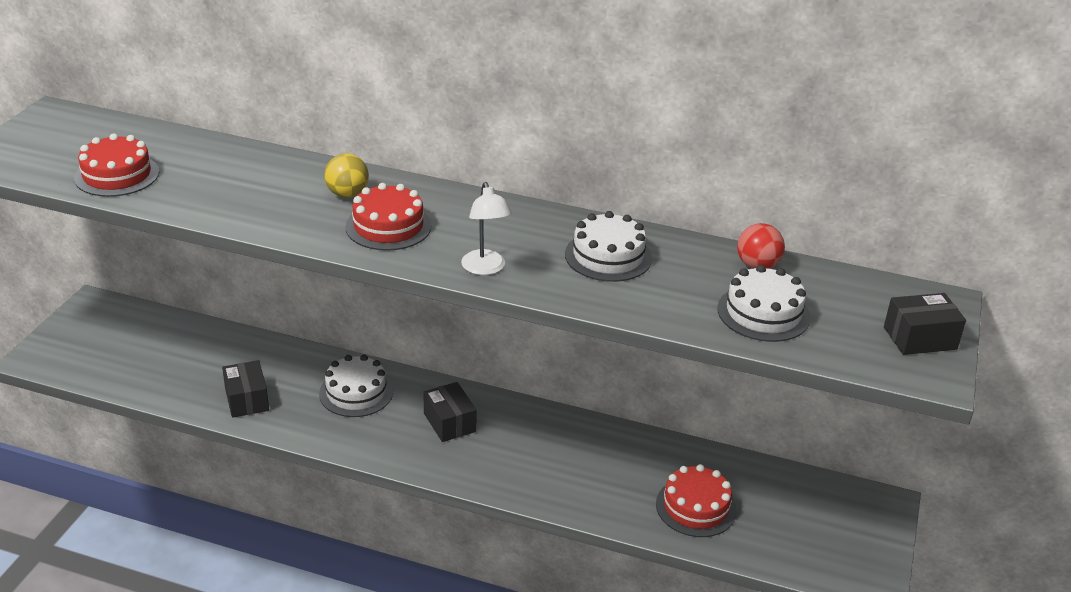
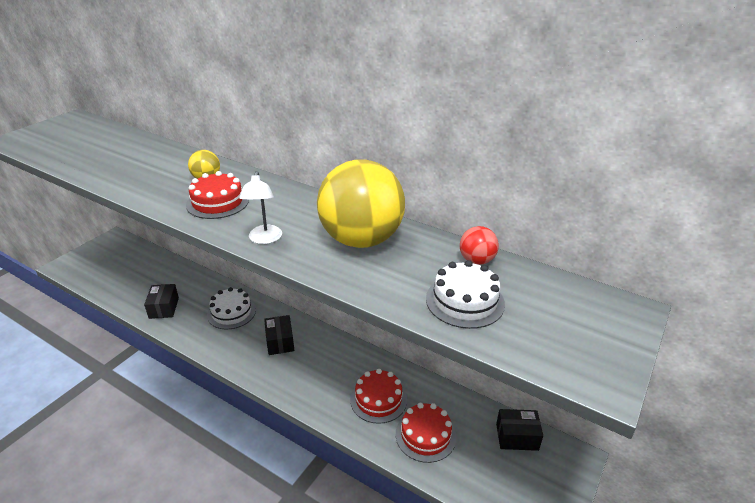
camera: 15 degrees right, 0 degrees up
red cake [74,133,159,197] -> red cake moved to [350,369,407,424]
white cake [565,211,652,282] -> yellow ball [317,159,405,248]
black box [884,293,966,355] -> black box moved to [496,409,543,451]

